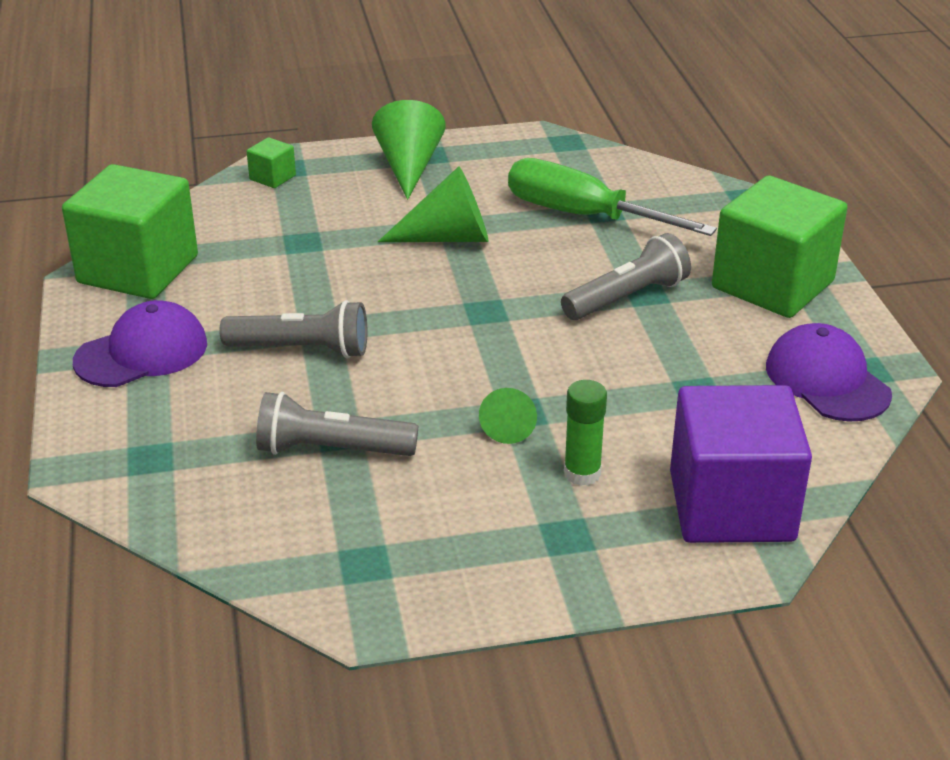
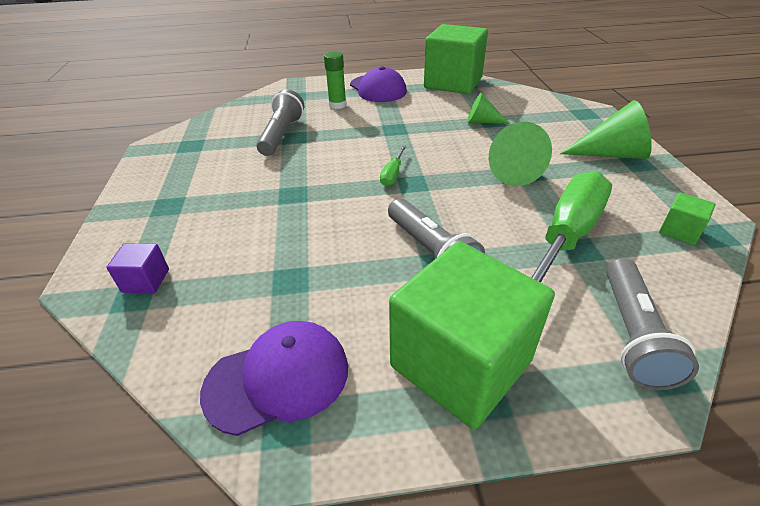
camera: 95 degrees right, 5 degrees up
grey flashlight [219,300,367,358] -> grey flashlight moved to [606,258,699,390]
green cube [246,137,296,188] -> green cube moved to [659,193,716,245]
green cone [479,388,537,444] -> green cone moved to [467,93,510,124]
green glue stick [564,380,607,486] -> green glue stick moved to [324,52,347,109]
purple cube [670,385,812,543] -> purple cube [107,243,169,293], size x0.41
none -> green screwdriver [380,146,407,186]

